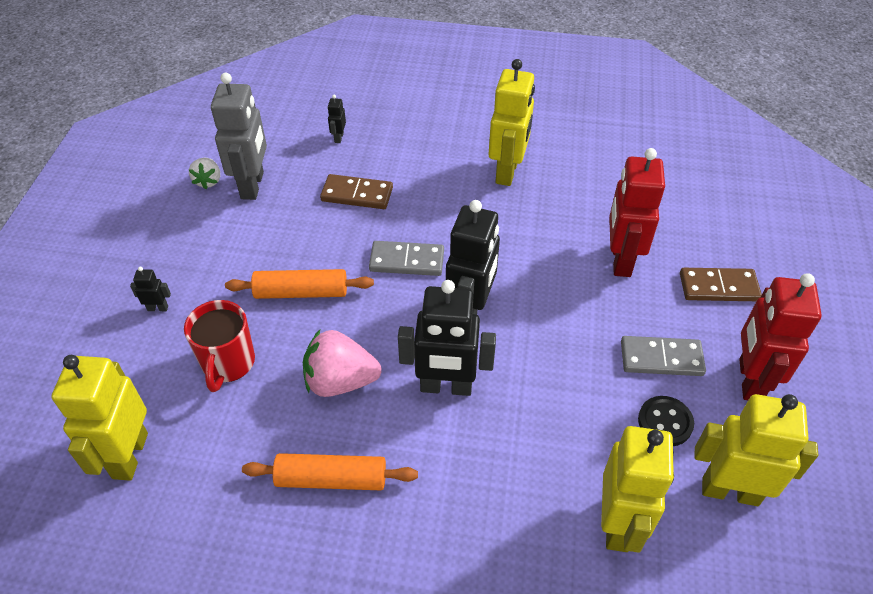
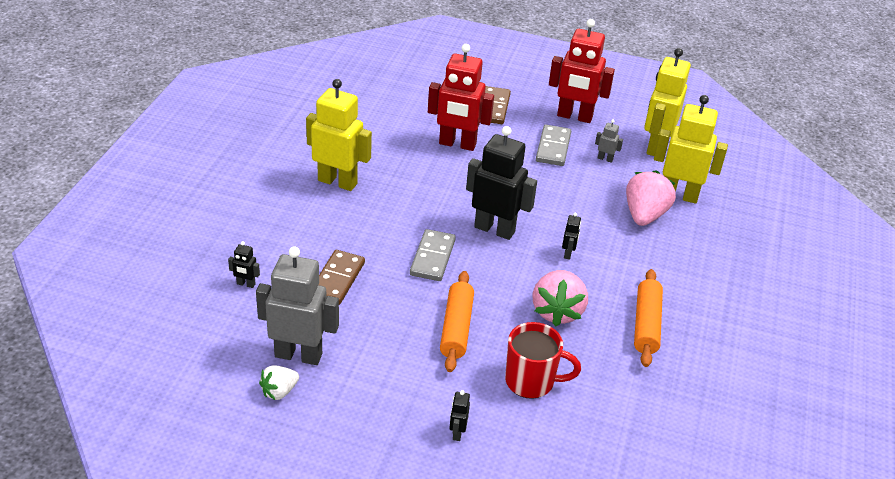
camera: 85 degrees left, 10 degrees down
yellow robot [51,355,148,481] -> none
white strawberry [189,158,220,189] -> white strawberry turned 135 degrees clockwise [259,365,299,400]
black robot [398,280,496,396] -> black robot [562,213,581,260], size x0.42
black button [638,396,694,446] -> grey robot [595,119,623,163]
none -> pink strawberry [626,170,676,226]

